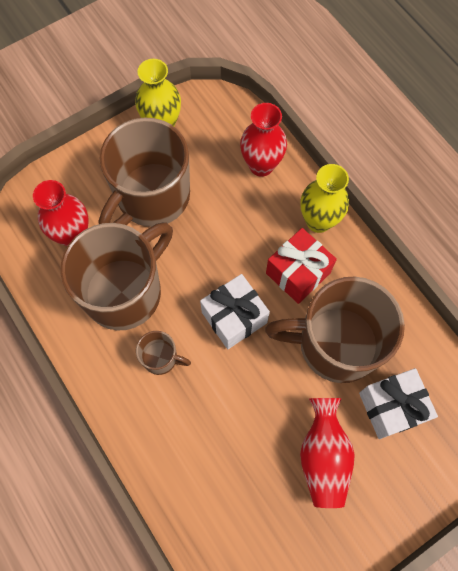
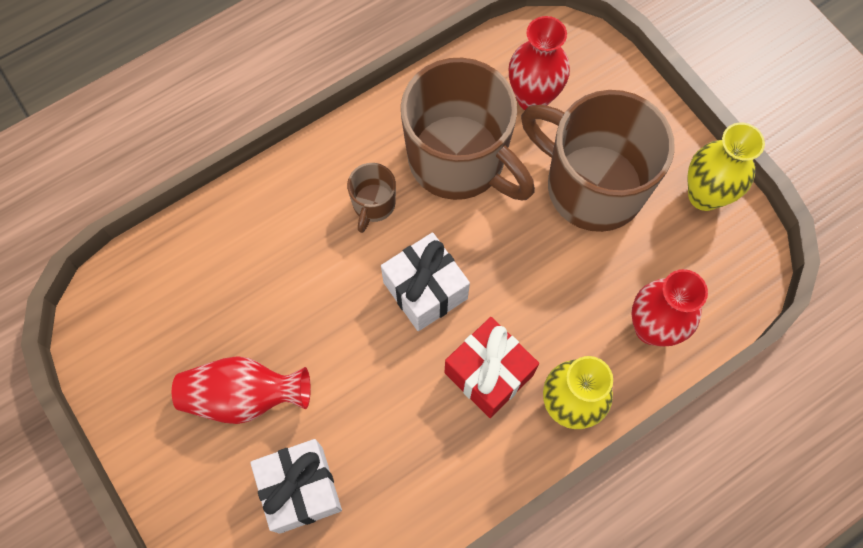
camera: 90 degrees right, 0 degrees up
brown mug [265,277,405,383] -> none

